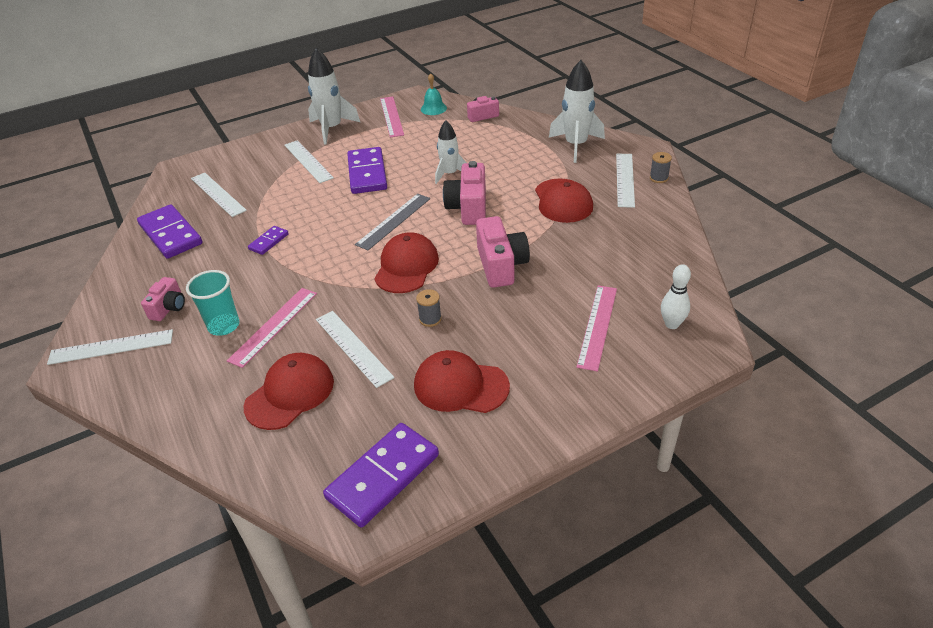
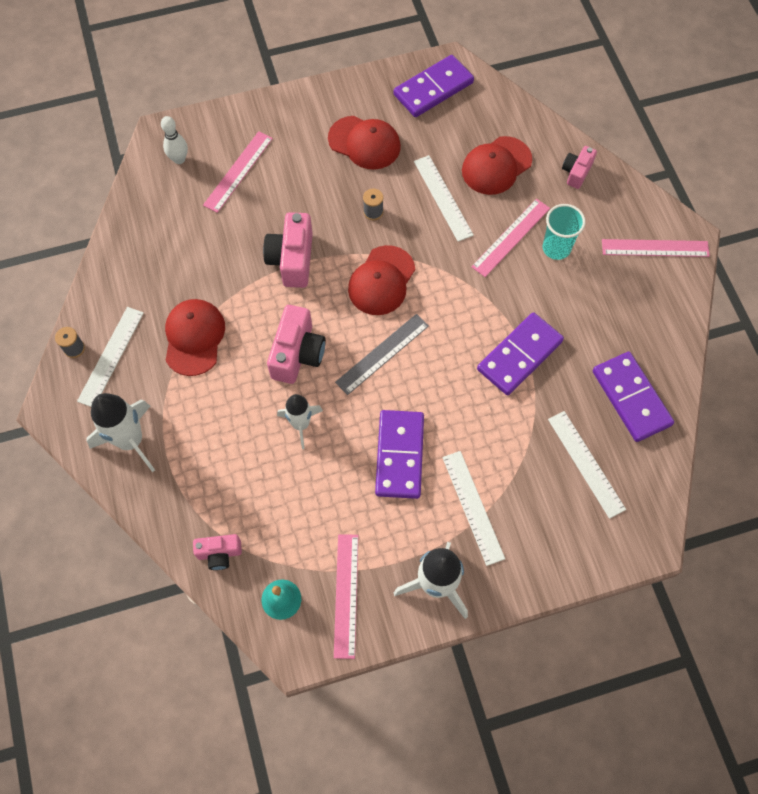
camera: 170 degrees left, 25 degrees up
white ruler [47,329,173,365] -> pink ruler [602,239,710,257]
pink camera [141,277,185,321] -> pink camera moved to [562,146,597,189]
purple domino [248,226,289,255] -> purple domino [477,312,564,395], size x2.00

